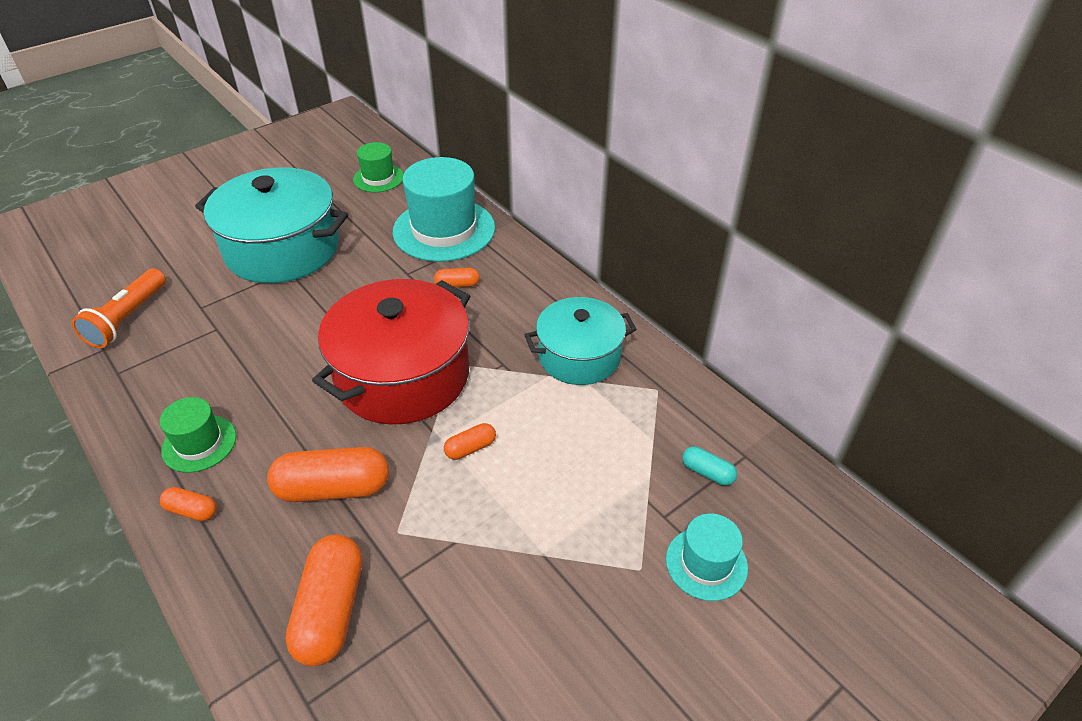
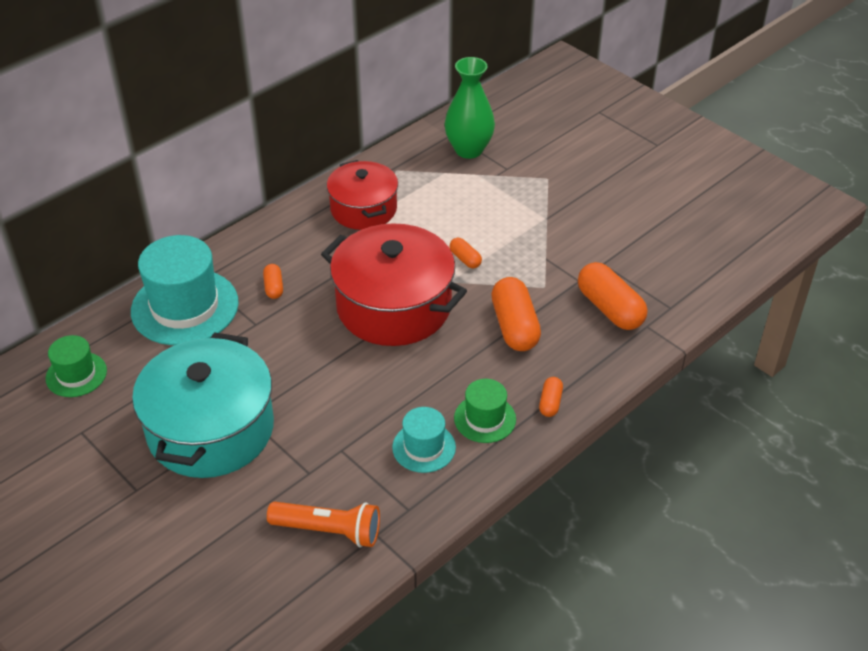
camera: 95 degrees left, 0 degrees up
orange capsule [286,534,362,666] -> orange capsule turned 60 degrees clockwise [578,262,647,330]
turquoise pot [525,297,637,385] -> red pot [327,160,398,230]
turquoise hat [666,514,748,601] -> turquoise hat moved to [392,407,456,473]
turquoise capsule [682,446,737,486] -> green vase [445,57,495,159]

